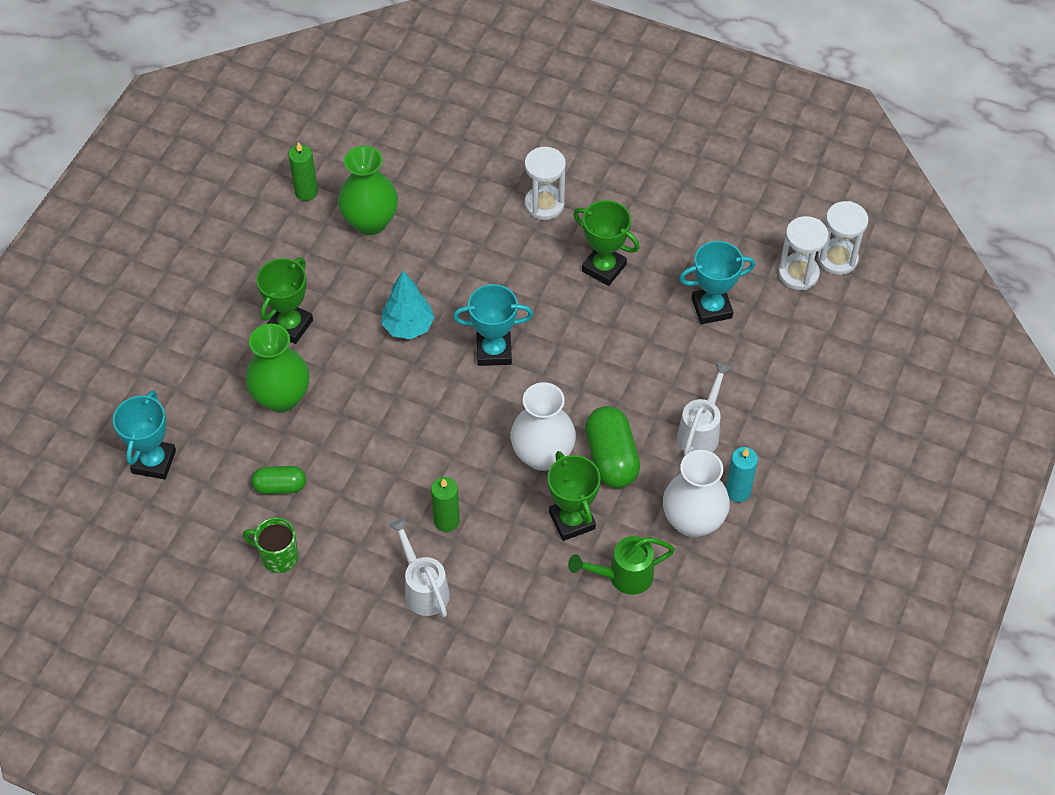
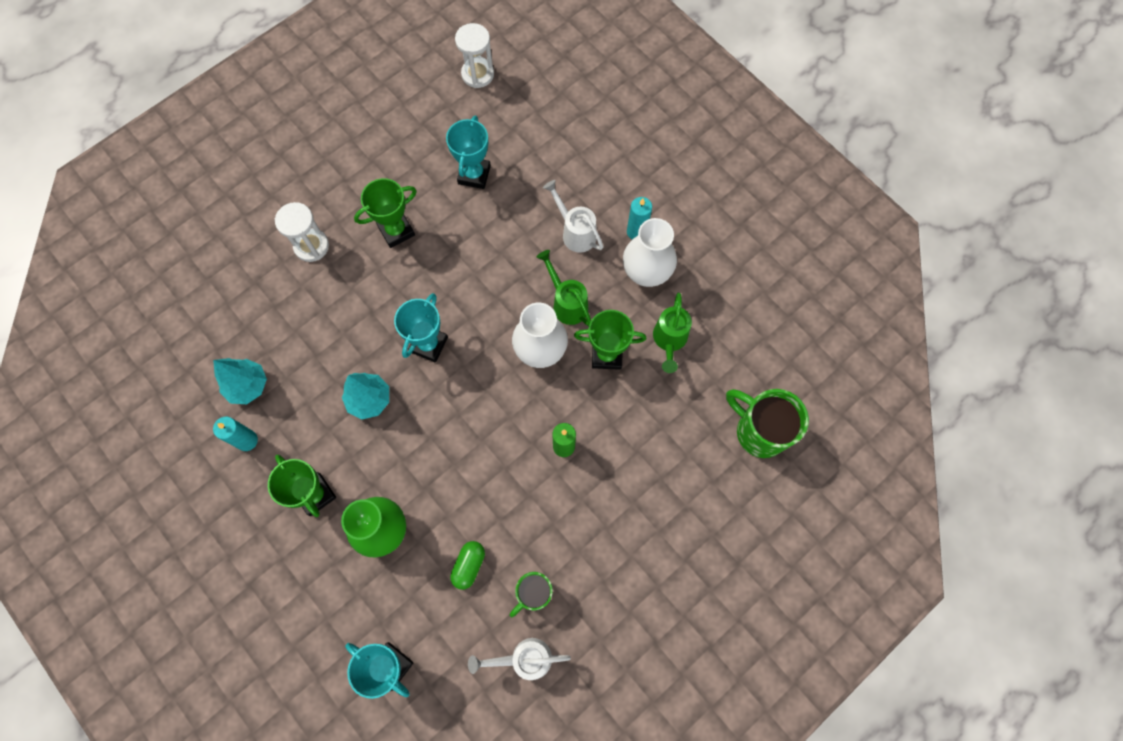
camera: 65 degrees left, 15 degrees up
green candle [289,142,318,201] -> none
green vase [338,146,398,235] -> turquoise tree [213,358,267,404]
white watering can [389,518,450,617] -> white watering can moved to [468,638,571,680]
green capsule [585,406,640,488] -> green watering can [537,250,591,326]
white hourglass [778,216,828,290] -> none
none -> turquoise candle [213,417,258,451]
none -> green mug [726,389,809,458]

